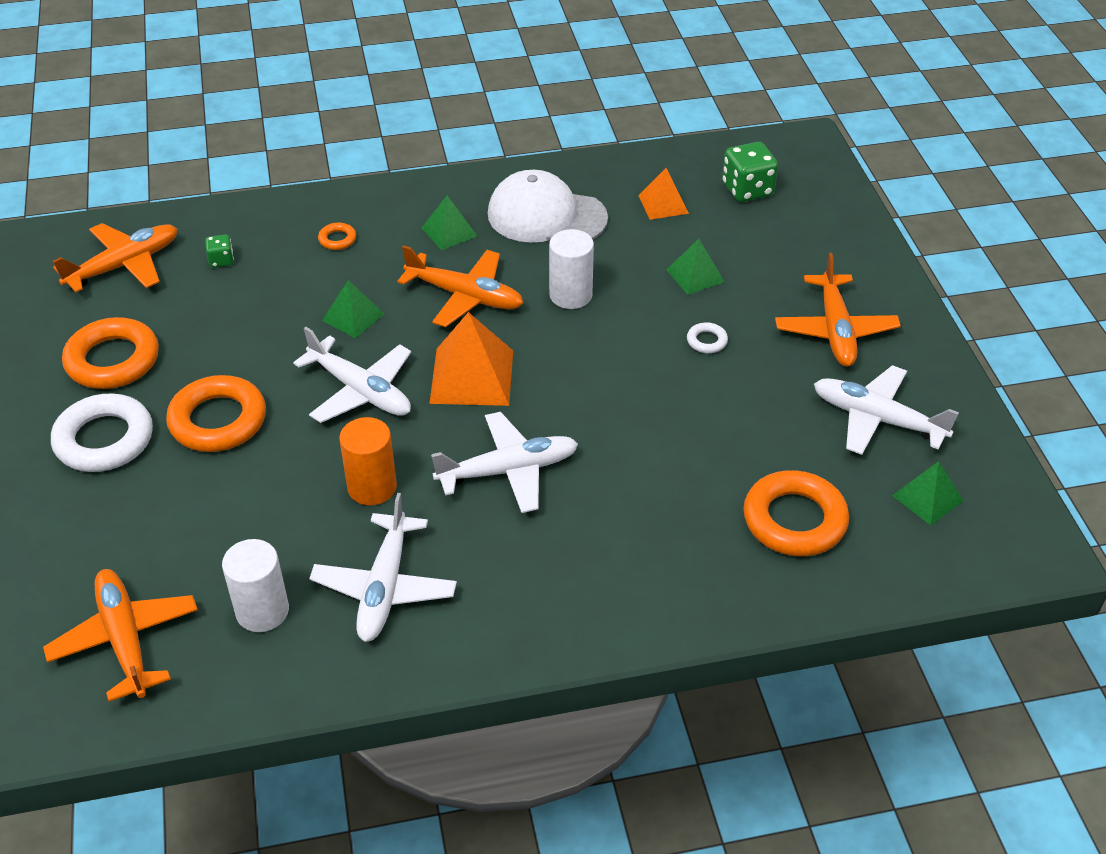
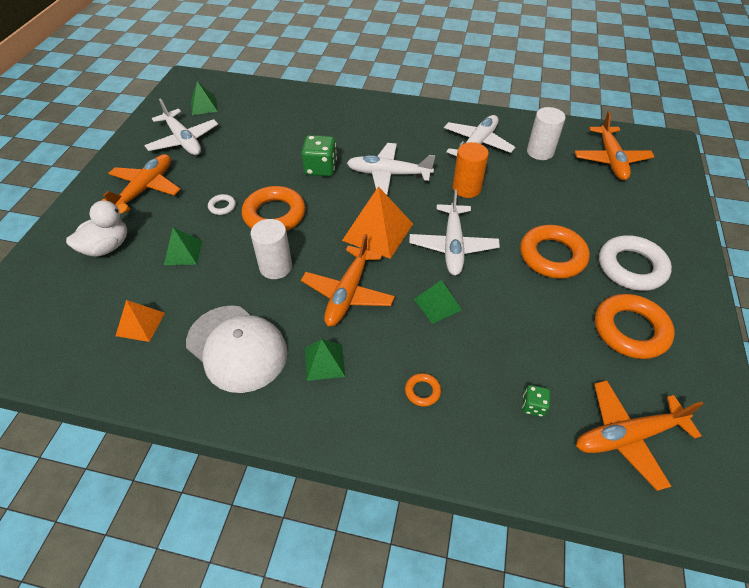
camera: 155 degrees left, 5 degrees up
white plane [293,327,411,423] -> white plane turned 150 degrees counterclockwise [409,189,500,276]
orange plane [397,245,523,327] -> orange plane turned 120 degrees counterclockwise [301,234,395,326]
green dice [722,142,778,202] -> green dice moved to [301,135,337,176]
orange ring [743,470,849,556] -> orange ring moved to [242,186,306,231]
none -> white duck [66,200,128,257]

